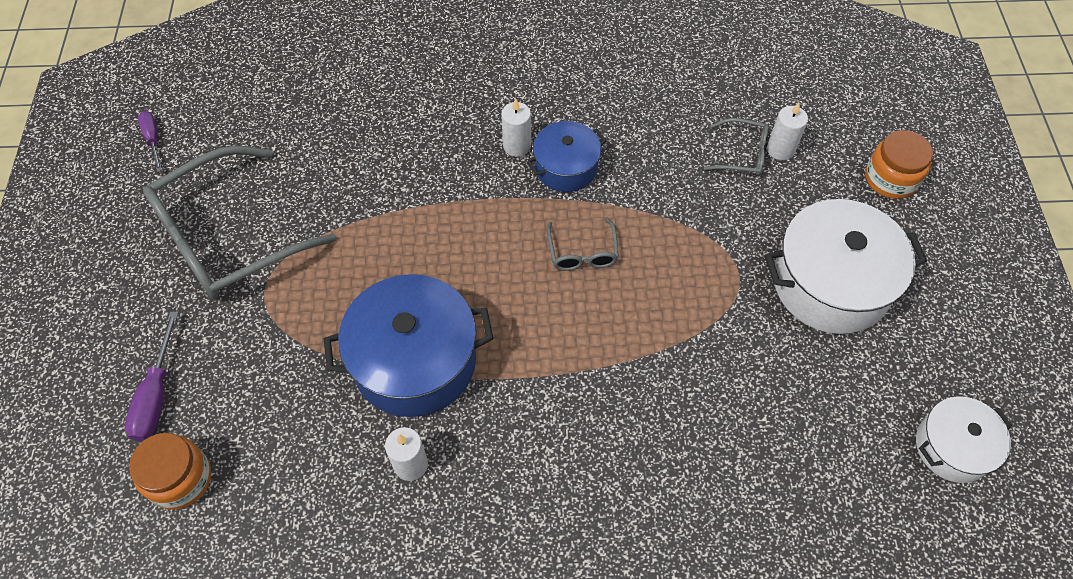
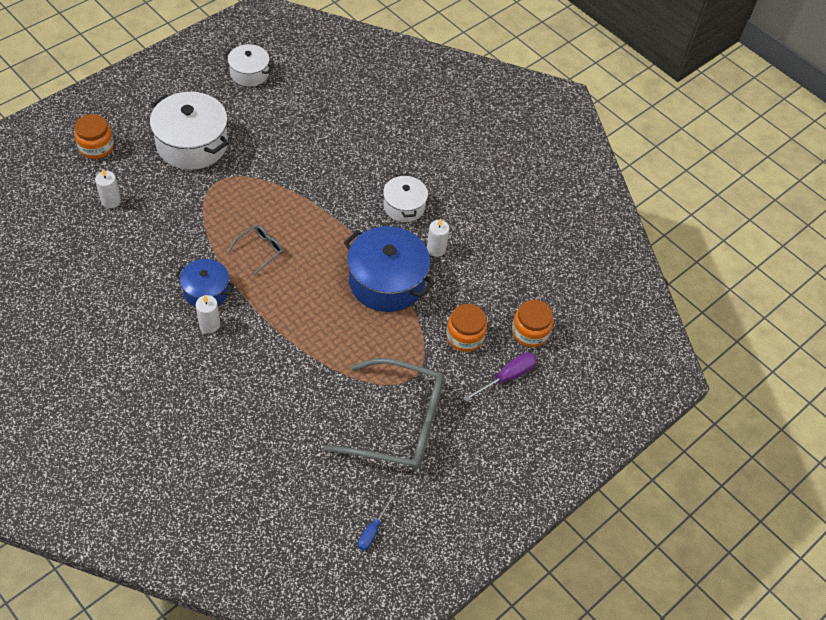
camera: 135 degrees left, 5 degrees down
purple screwdriver [138,111,162,172] -> blue screwdriver [358,496,394,551]
grey glasses [704,118,769,176] -> none
none -> white pot [383,174,428,222]
none -> orange jar [446,304,487,352]

